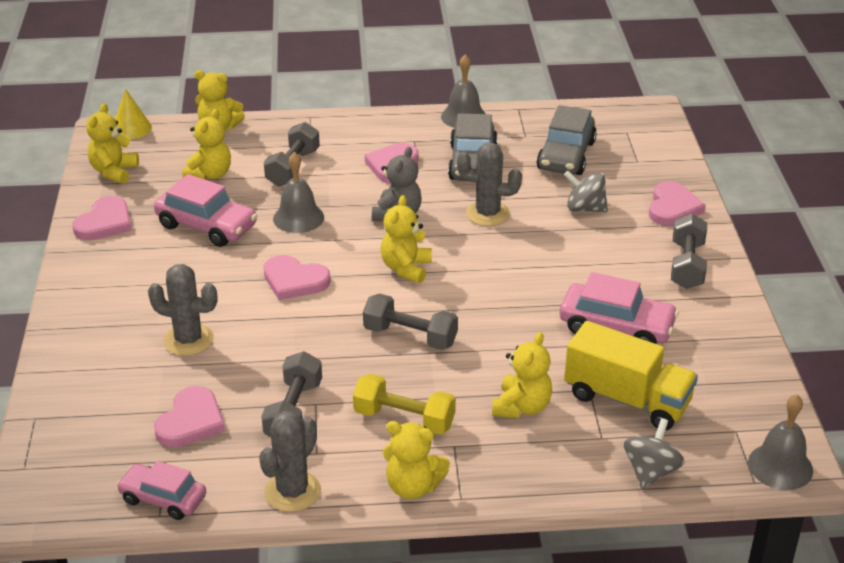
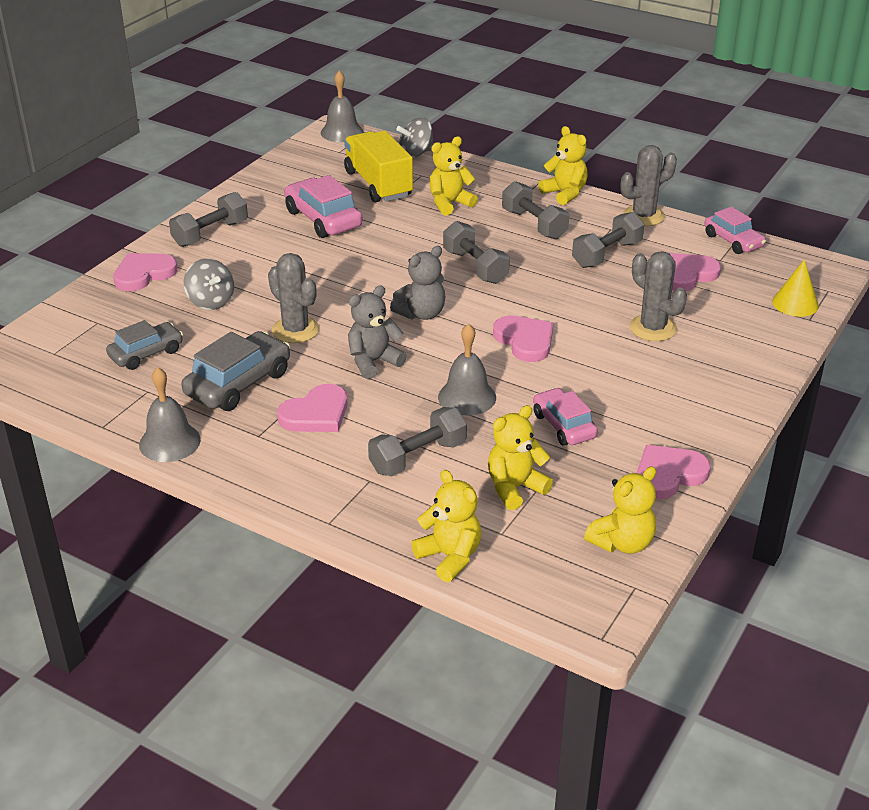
camera: 145 degrees left, 0 degrees up
yellow cone [115,89,152,139] -> yellow cone moved to [772,259,819,317]
pink car [154,174,257,247] -> pink car [533,388,598,446], size x0.66
yellow dumbbell [353,373,456,435] -> grey dumbbell [502,181,569,239]
yellow teddy bear [381,195,432,283] -> grey teddy bear [390,246,446,320]
grey car [536,105,597,175] -> grey car [106,320,183,370], size x0.66

